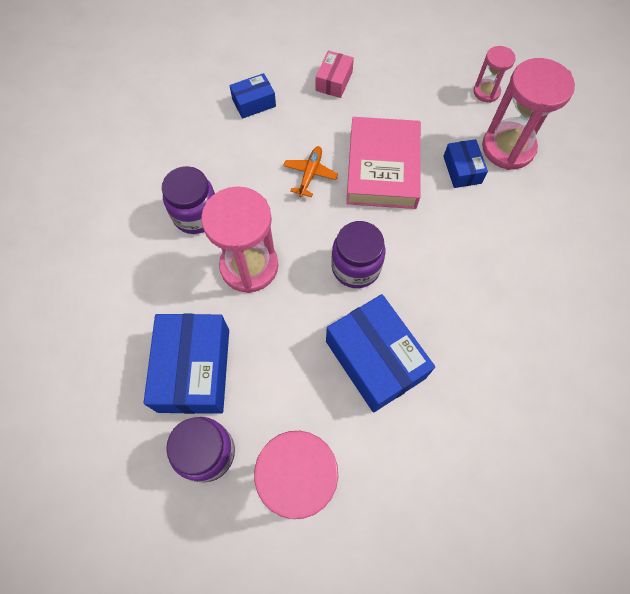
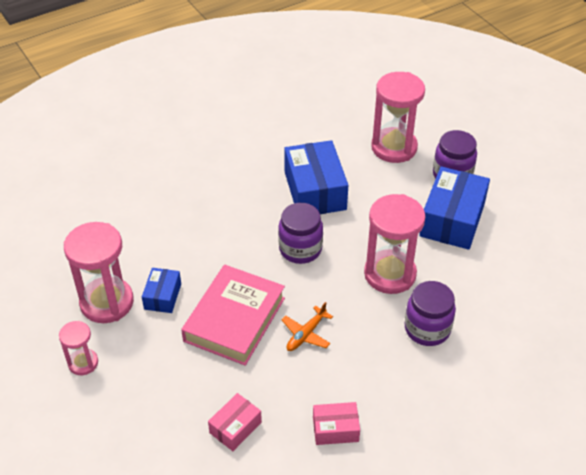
camera: 160 degrees left, 20 degrees down
blue box [230,73,276,119] -> pink box [313,402,360,445]

